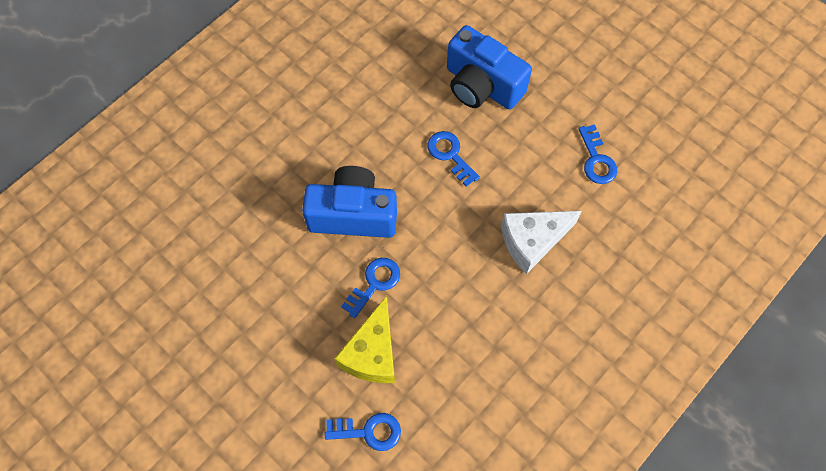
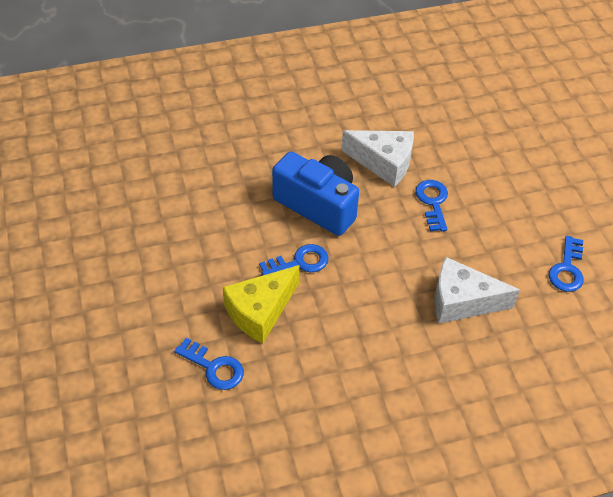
camera: 30 degrees right, 15 degrees down
blue camera [447,25,532,109] -> none
none -> white cheese [341,130,414,187]

